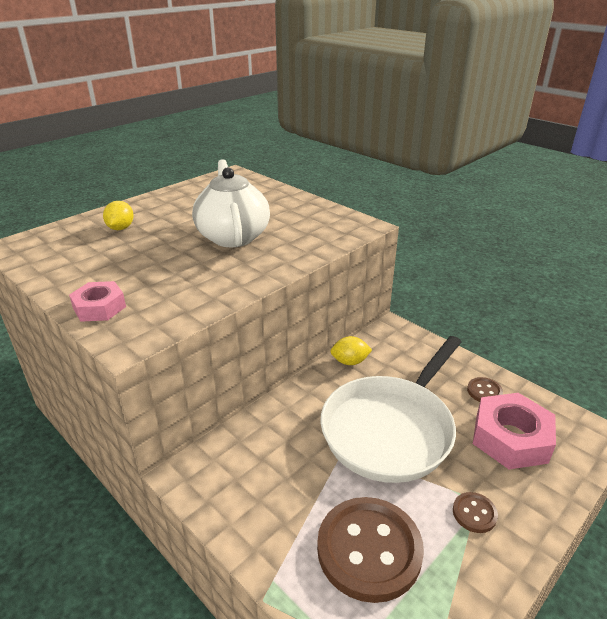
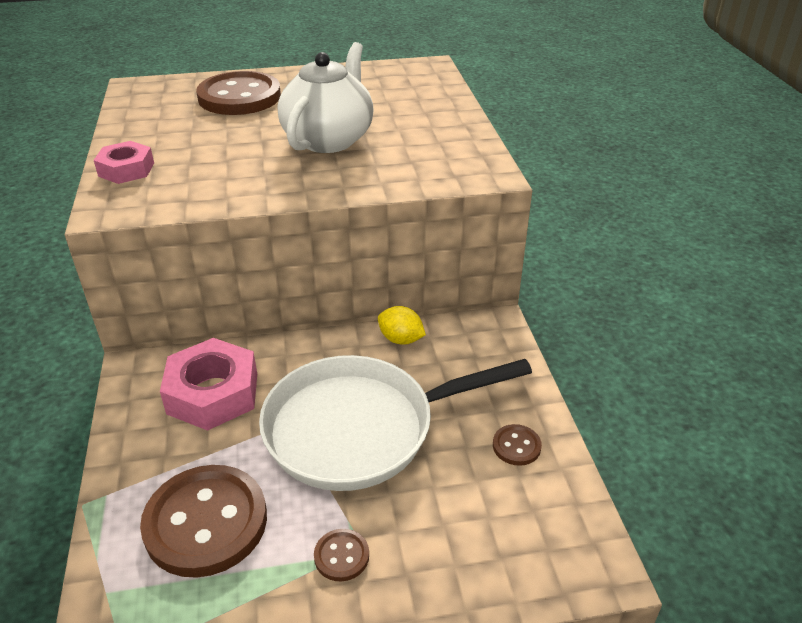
camera: 35 degrees right, 5 degrees up
yellow lemon [103,201,134,230] -> brown button [196,71,281,115]
pink nut [473,393,556,469] -> pink nut moved to [160,338,257,431]

